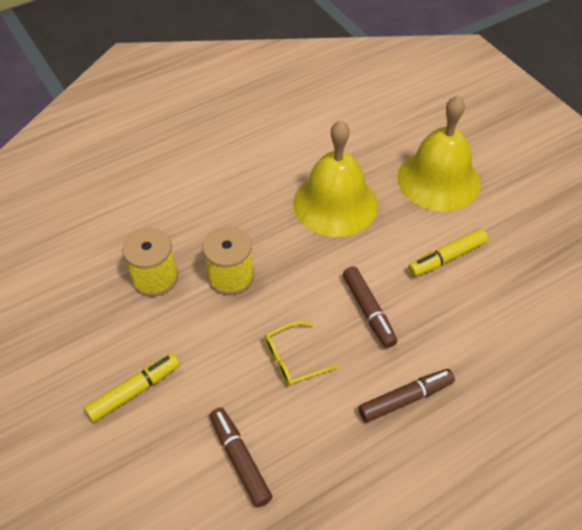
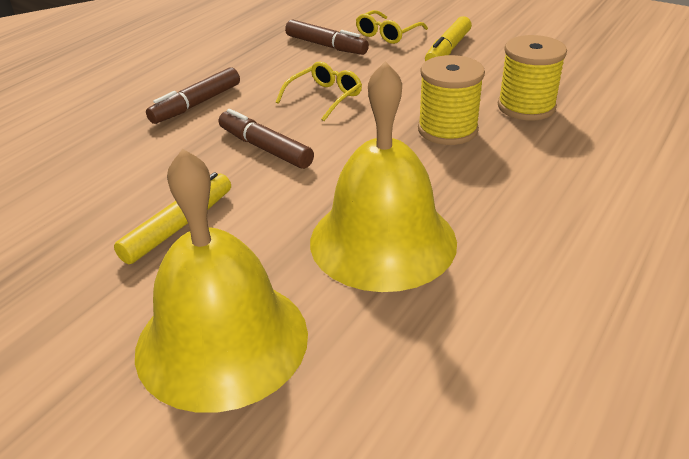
camera: 155 degrees right, 15 degrees down
none -> yellow glasses [356,10,428,44]

